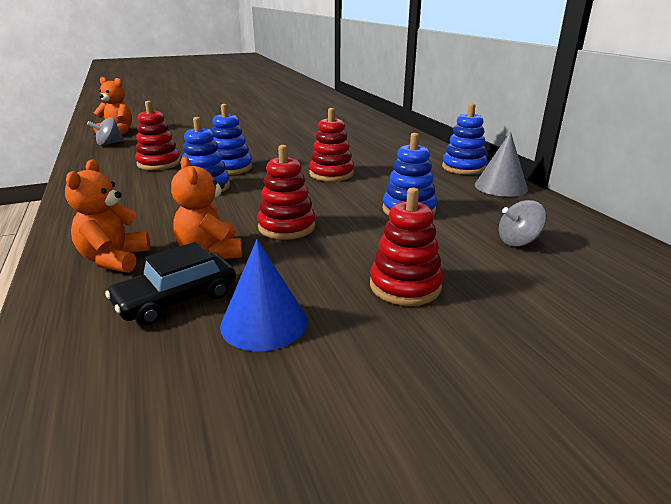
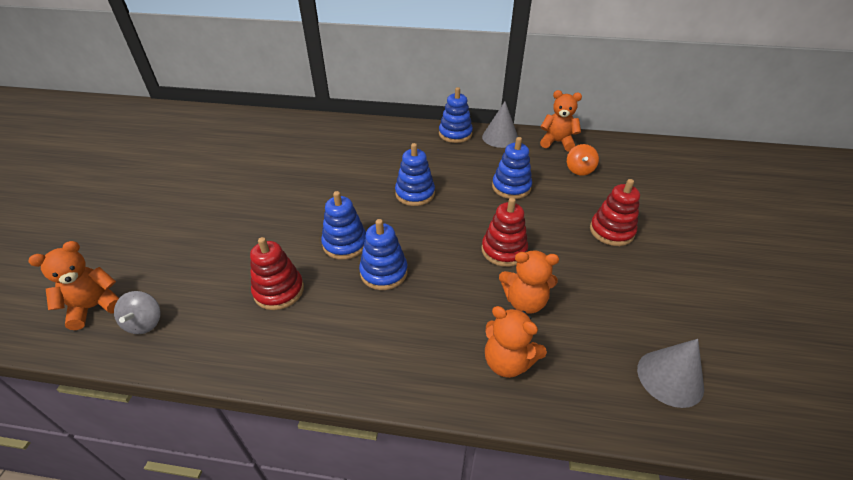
camera: 60 degrees left, 15 degrees up
black car [105,242,236,326] -> none
blue cone [220,239,307,351] -> none
red stacking toy [309,108,354,182] -> blue stacking toy [395,143,435,206]
grey spinning top [499,200,547,247] -> orange spinning top [567,144,599,176]
none -> orange teddy bear [540,90,582,151]
none -> grey cone [637,339,704,408]

